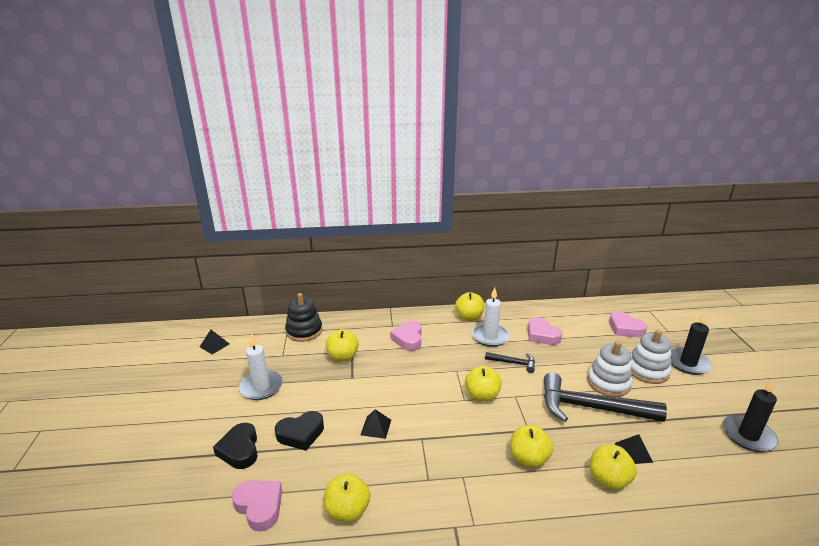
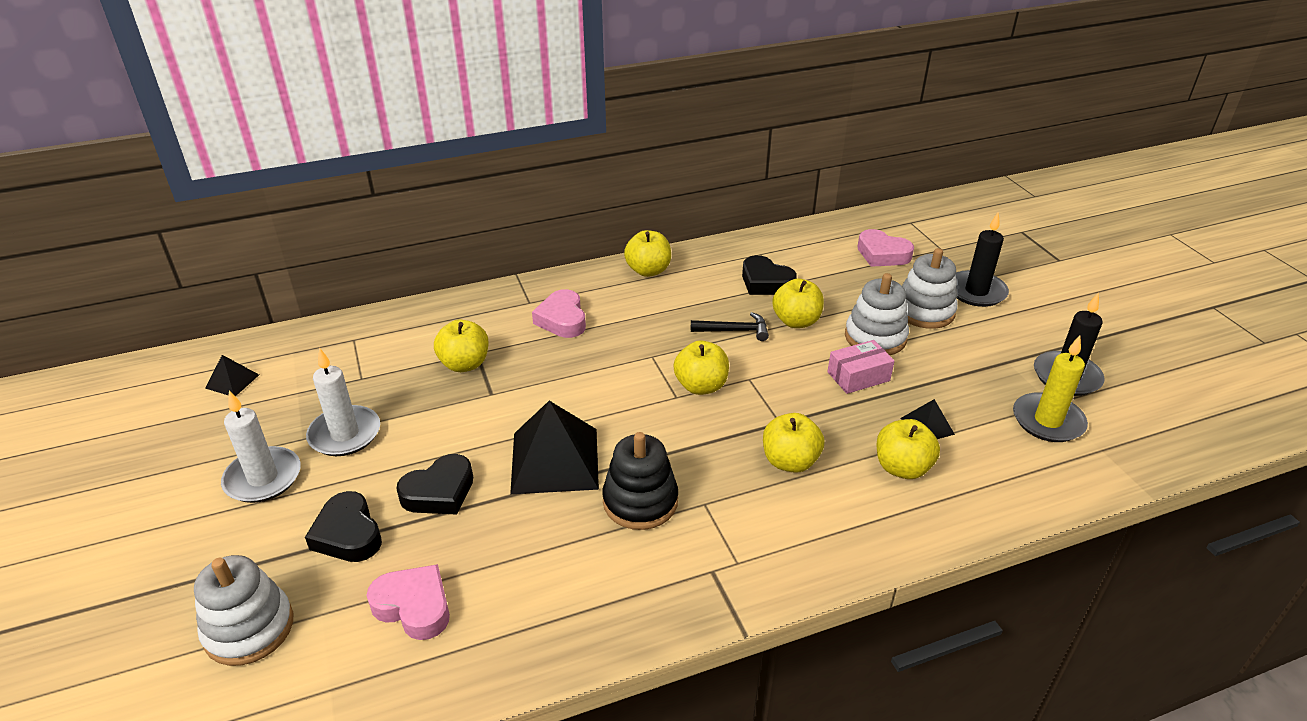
camera: 15 degrees left, 10 degrees up
black stacking toy [285,293,322,342] -> black stacking toy moved to [602,432,678,530]
yellow apple [324,473,370,522] -> yellow apple moved to [772,278,824,328]
black pyramid [360,409,391,439] -> black pyramid [510,401,599,494], size x2.11
white candle [472,288,510,347] -> white candle moved to [221,391,301,503]
pink heart [528,317,562,345] -> black heart [742,255,797,295]
black hammer [544,372,667,422] -> pink box [828,340,894,394]
none -> white stacking toy [194,555,293,666]
none -> yellow candle [1013,335,1088,442]

